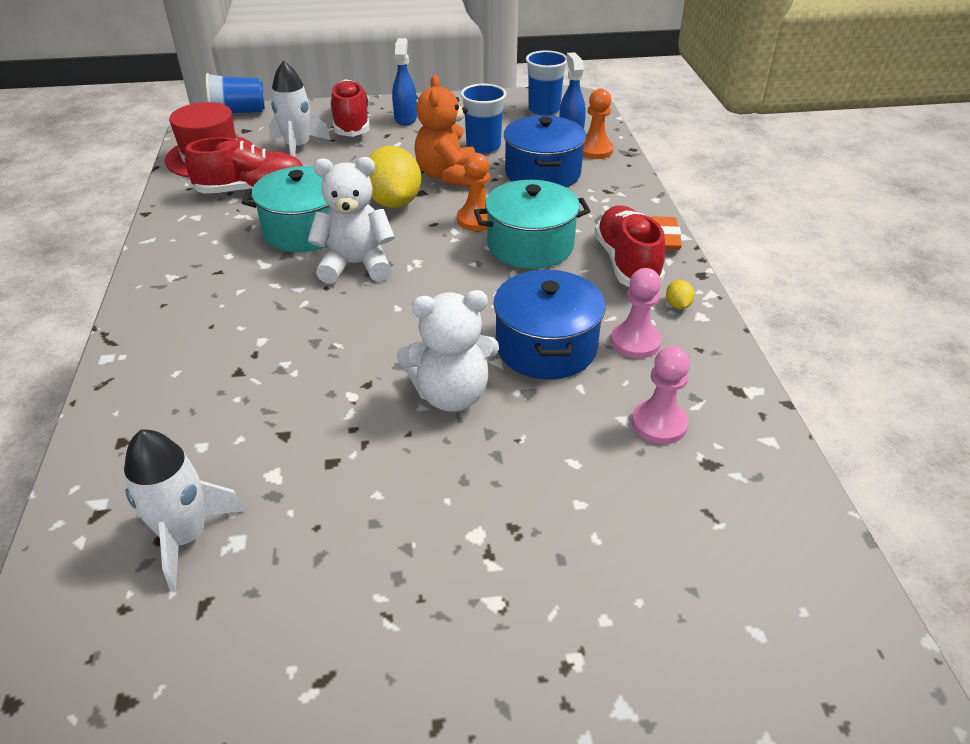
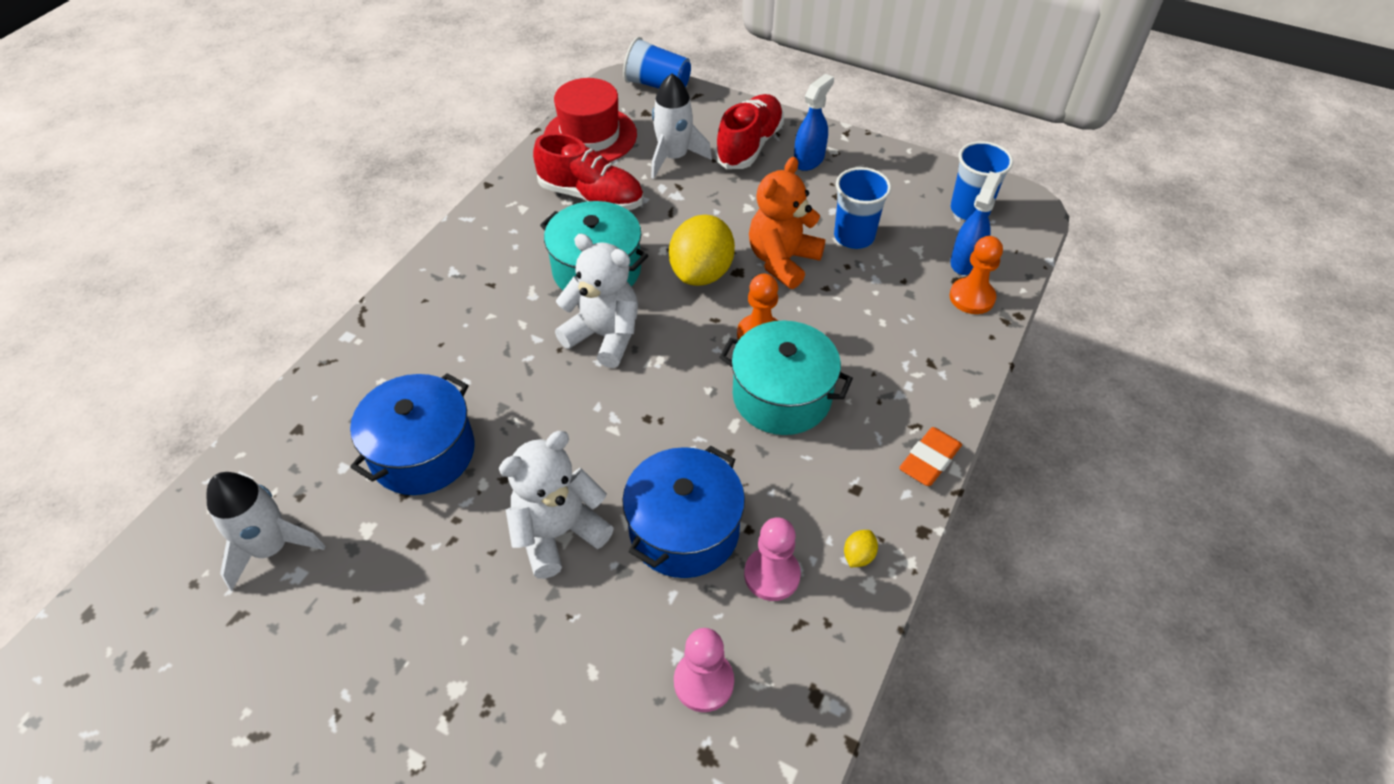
camera: 35 degrees right, 10 degrees up
white teddy bear [397,290,499,412] -> white teddy bear turned 120 degrees clockwise [499,431,614,579]
blue pot [504,115,586,187] -> blue pot moved to [350,373,475,495]
red shoe [595,205,665,287] -> none

